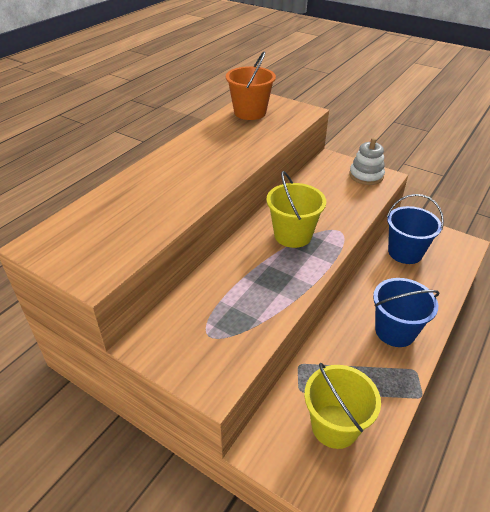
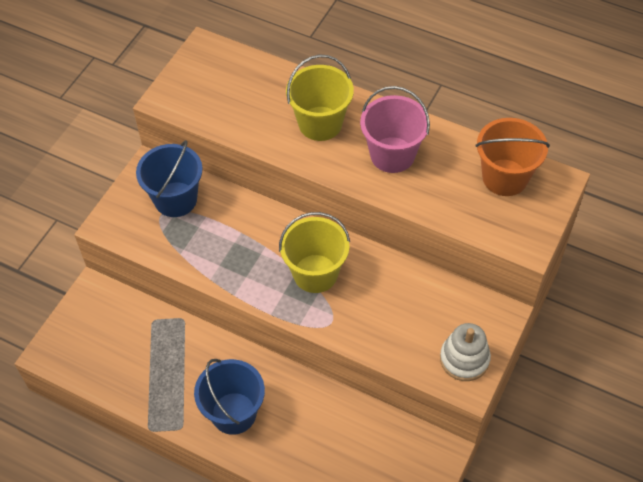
camera: 85 degrees right, 15 degrees up
yellow bucket [304,363,381,449] -> yellow bucket moved to [286,54,354,141]
blue bucket [387,194,444,264] -> blue bucket moved to [136,140,203,217]
none -> pink bucket [360,86,430,173]

